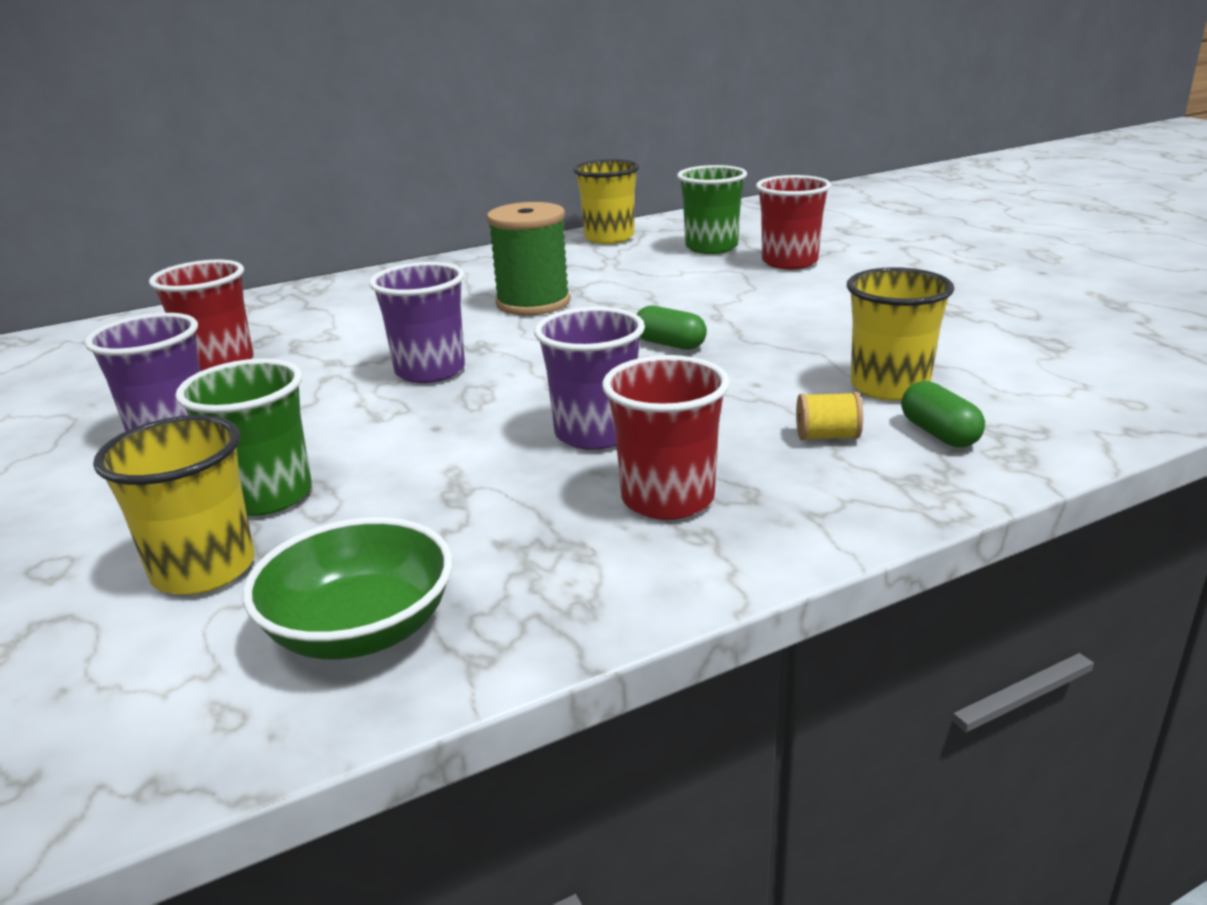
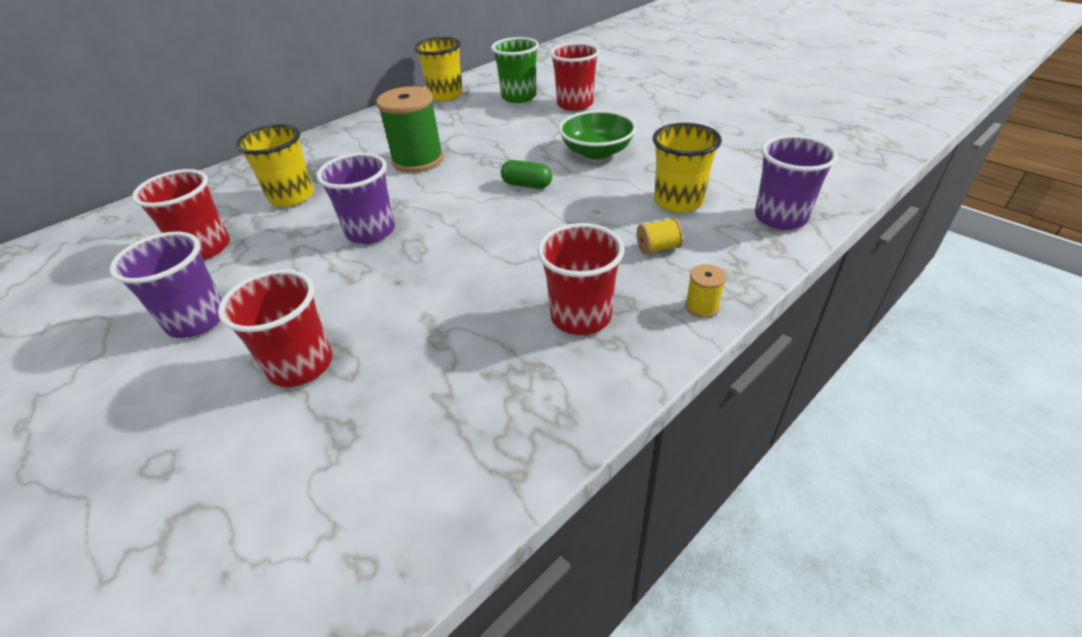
camera: 15 degrees left, 15 degrees up
yellow cup [93,415,255,595] -> yellow cup moved to [236,124,314,207]
green cup [175,358,312,516] -> red cup [218,269,332,387]
green bowl [243,517,452,659] -> green bowl moved to [559,110,636,160]
purple cup [534,307,645,450] -> purple cup moved to [755,135,838,230]
green capsule [901,381,985,448] -> none
none -> yellow spool [685,264,726,318]

